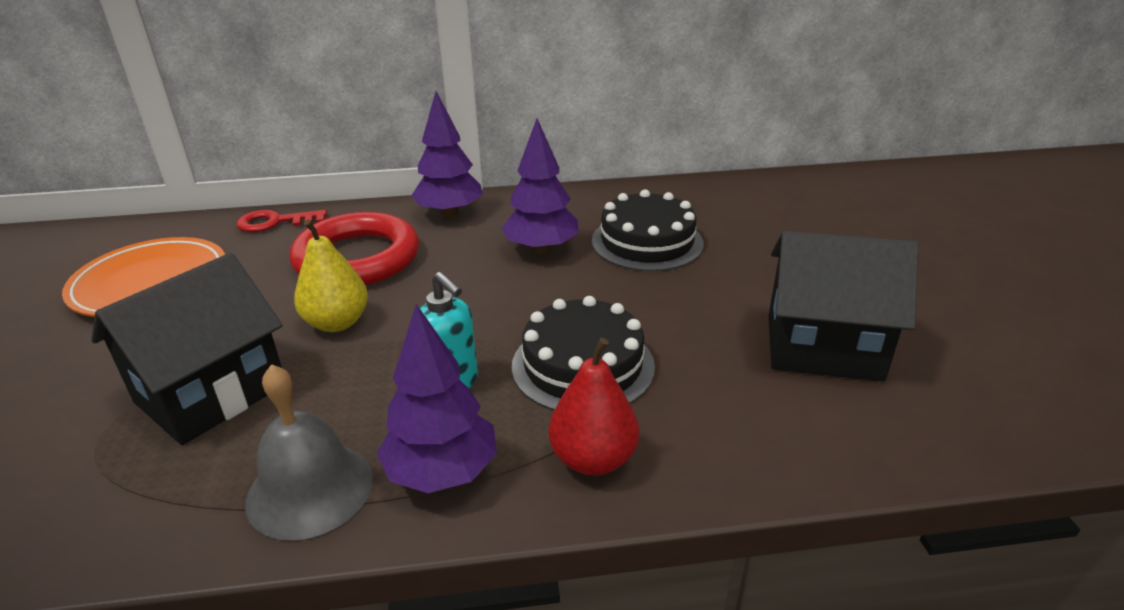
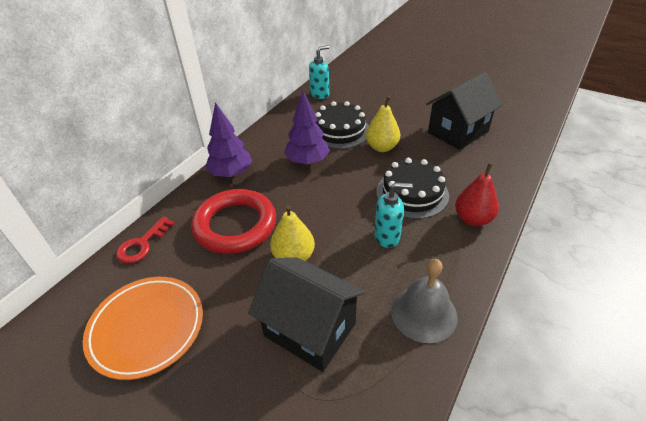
camera: 50 degrees left, 10 degrees up
black house [91,253,283,445] -> black house turned 45 degrees counterclockwise [248,257,365,372]
purple tree [377,304,497,493] -> none
none -> turquoise soap dispenser [309,45,329,99]
none -> yellow pear [366,96,400,152]

